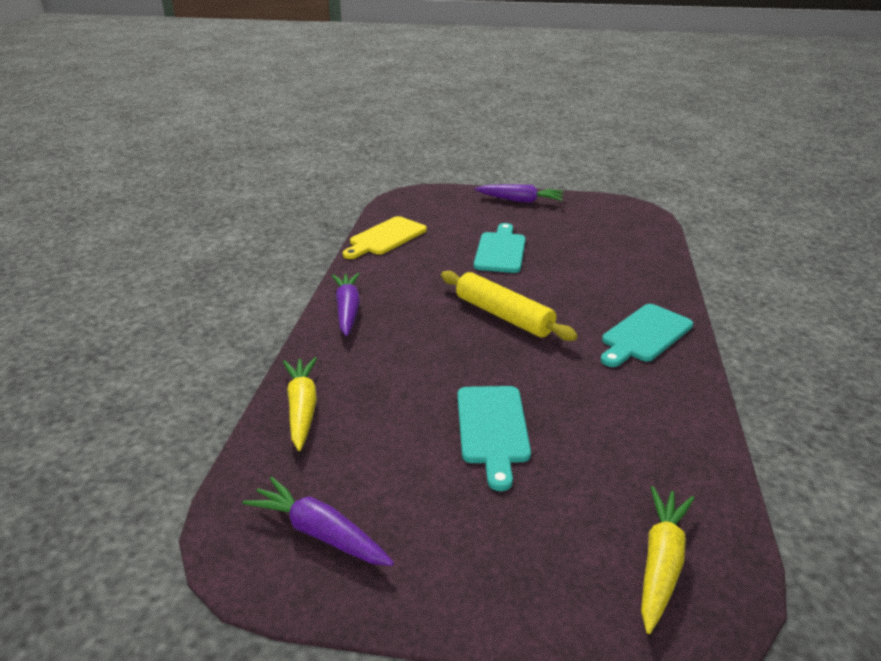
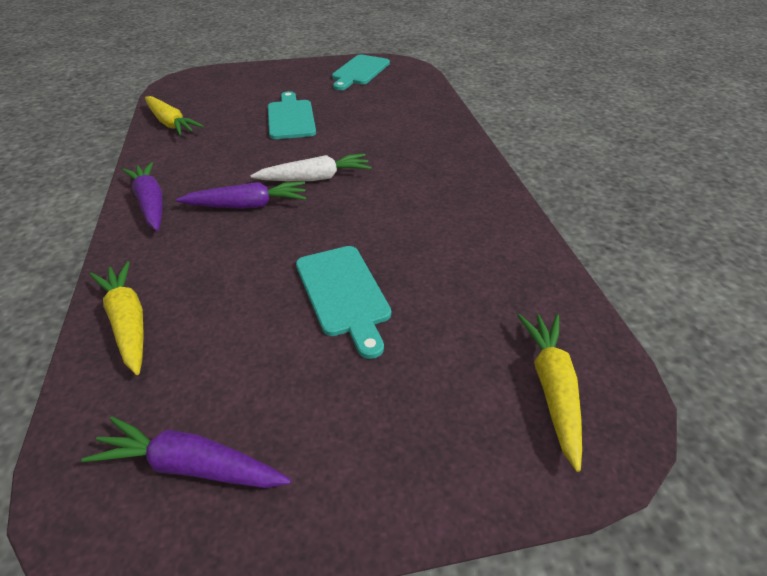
camera: 20 degrees left, 10 degrees up
yellow cutting board [343,216,427,259] -> yellow carrot [145,96,204,135]
yellow rolling pin [441,271,578,341] -> white carrot [250,153,372,181]
purple carrot [475,185,564,203] -> purple carrot moved to [176,181,306,209]
turquoise cutting board [601,304,693,367] -> turquoise cutting board moved to [332,55,390,90]

